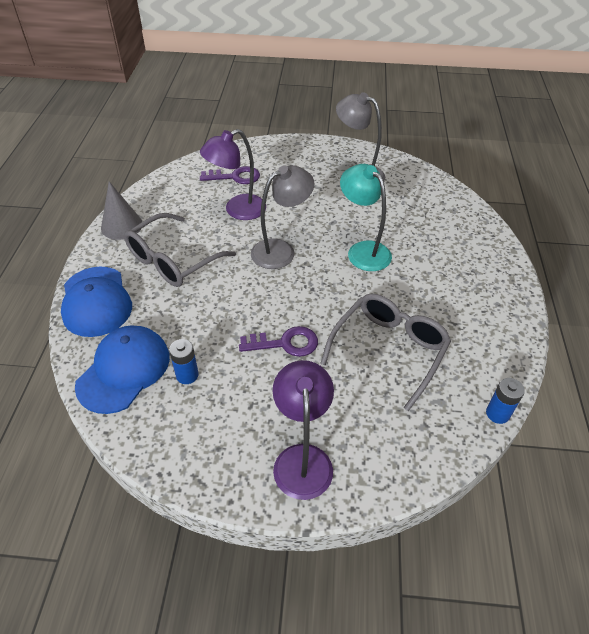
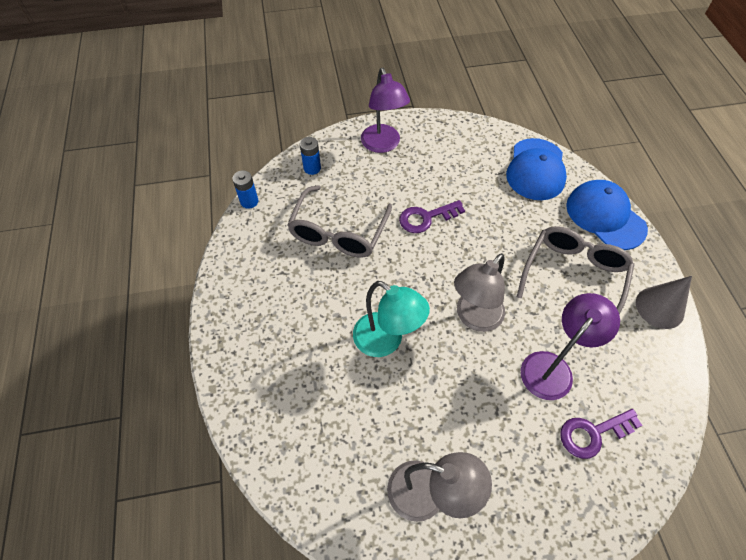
camera: 165 degrees right, 10 degrees up
blue battery [169,339,199,384] -> blue battery moved to [300,137,321,175]

